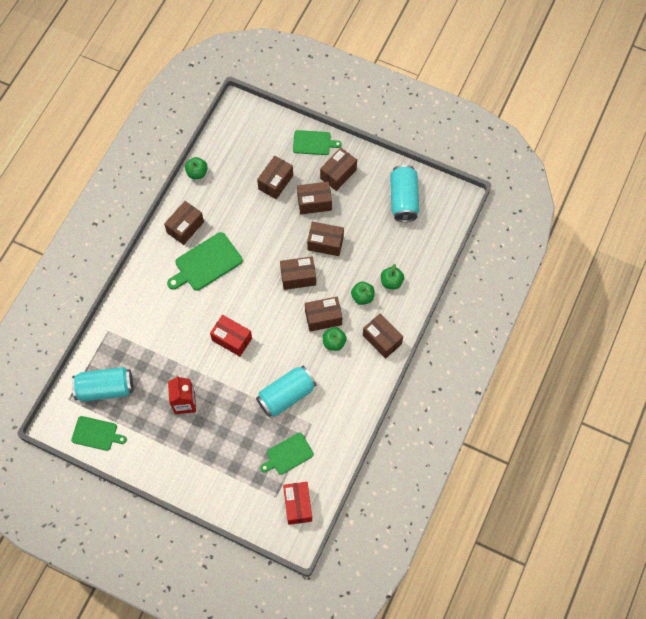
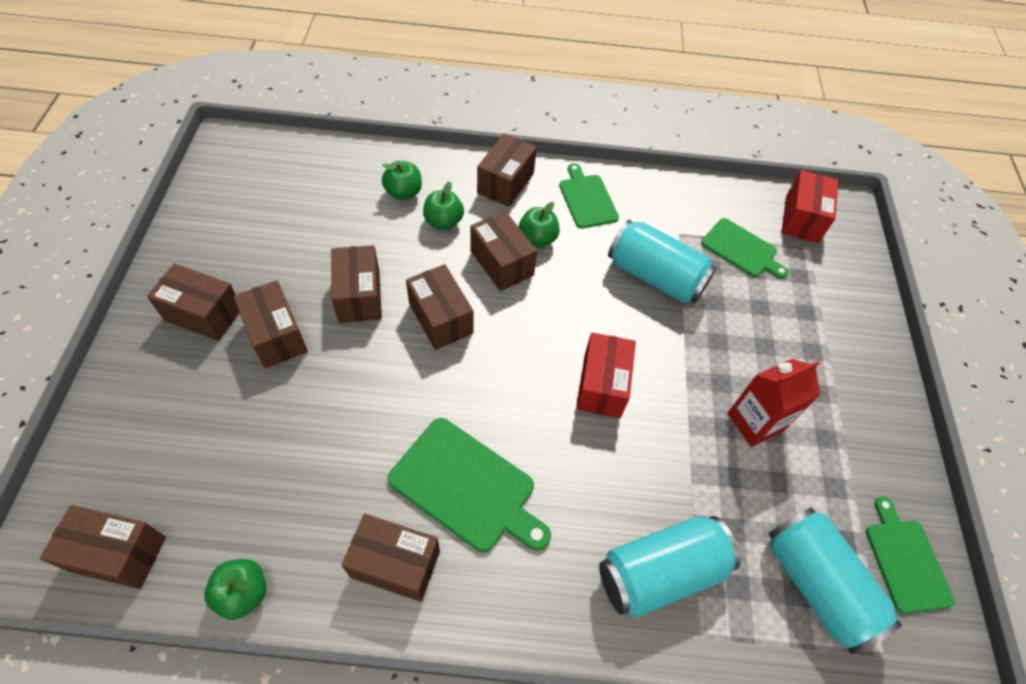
camera: 115 degrees left, 10 degrees down
brown box [257,156,293,199] -> brown box moved to [40,505,166,589]
red box [283,482,312,525] -> red box turned 45 degrees counterclockwise [781,170,838,243]
green cutting board [293,130,342,155] -> green cutting board moved to [559,163,619,229]
turquoise can [390,165,419,222] -> turquoise can moved to [599,516,741,618]

